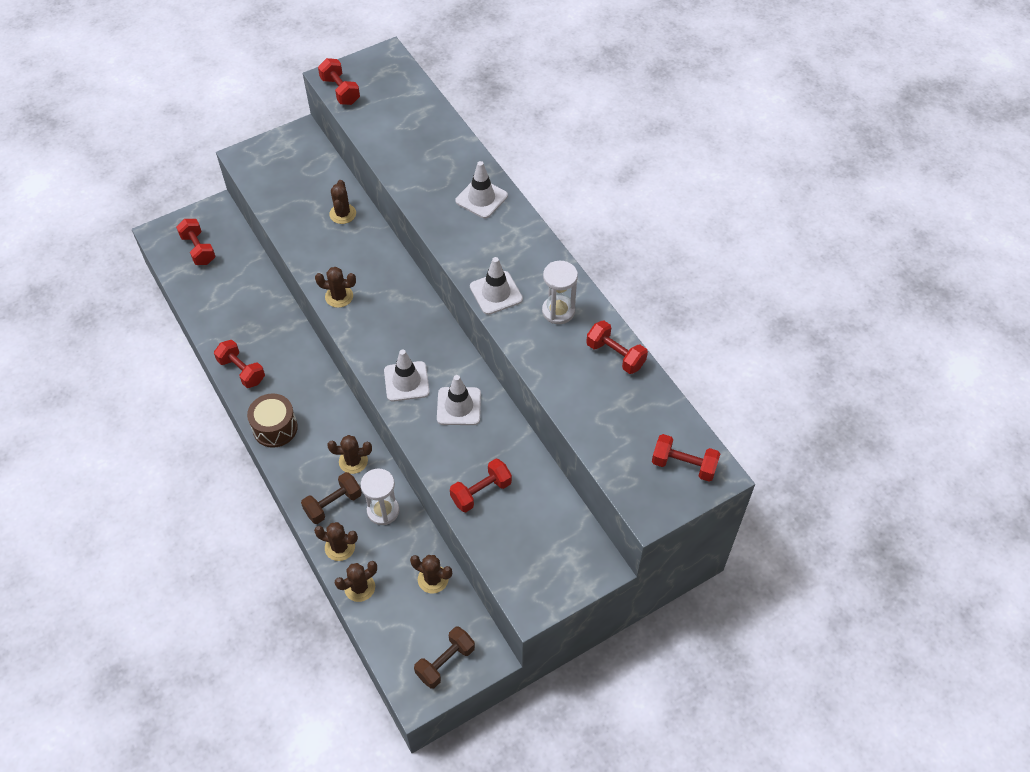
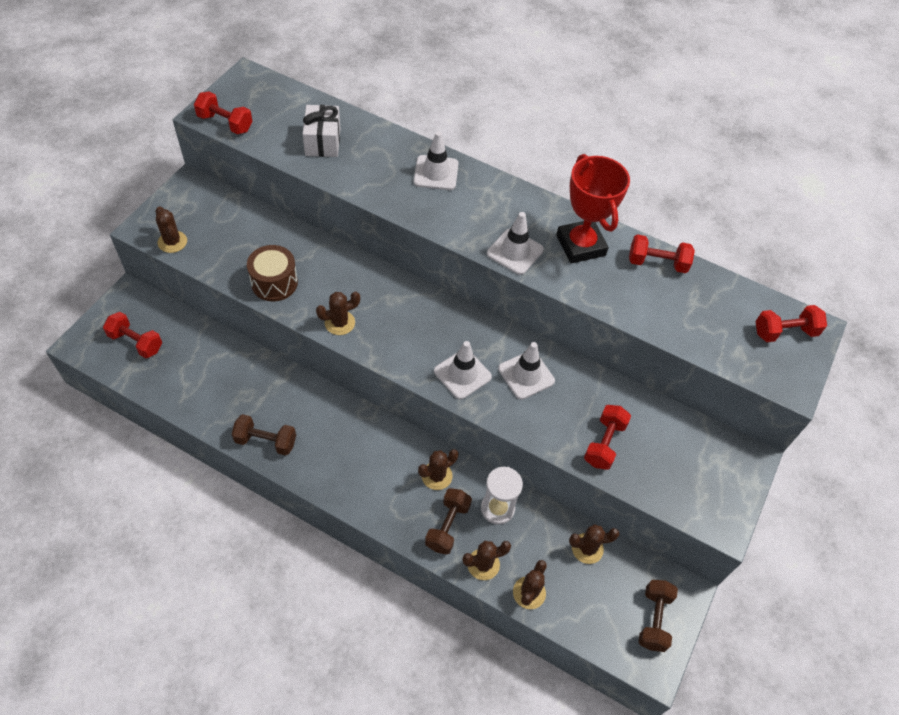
camera: 35 degrees left, 0 degrees up
red dumbbell [214,340,265,388] -> brown dumbbell [232,414,296,456]
brown drum [247,394,298,448] -> brown drum moved to [247,245,298,301]
brown cactus [329,180,356,224] -> brown cactus moved to [156,206,187,253]
white hourglass [542,261,578,324] -> red trophy [556,154,630,263]
none -> white gift [303,105,340,157]

